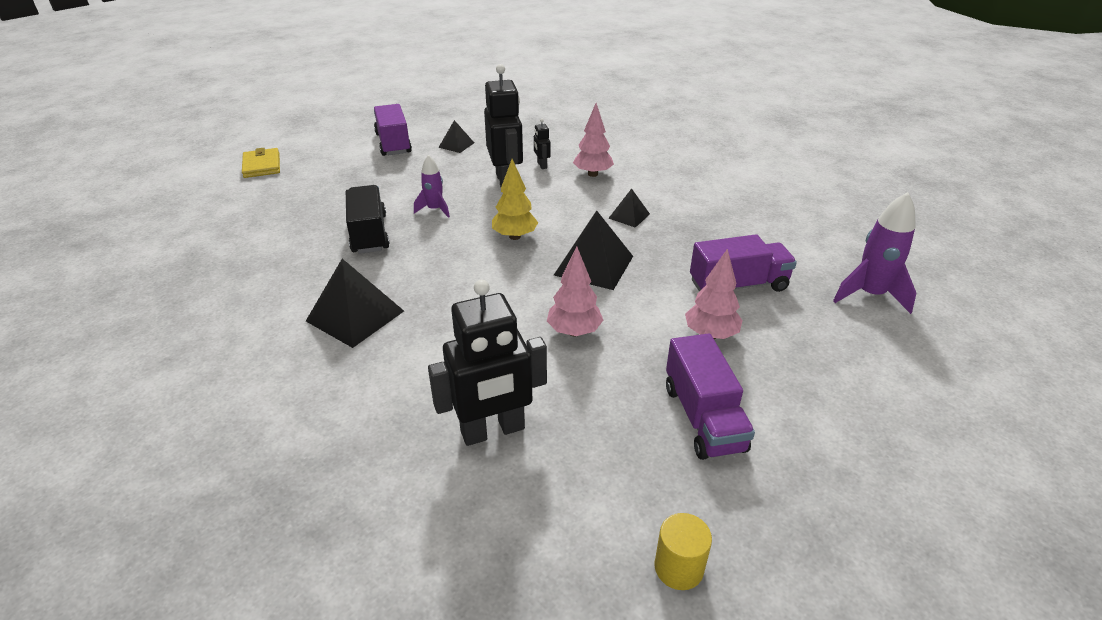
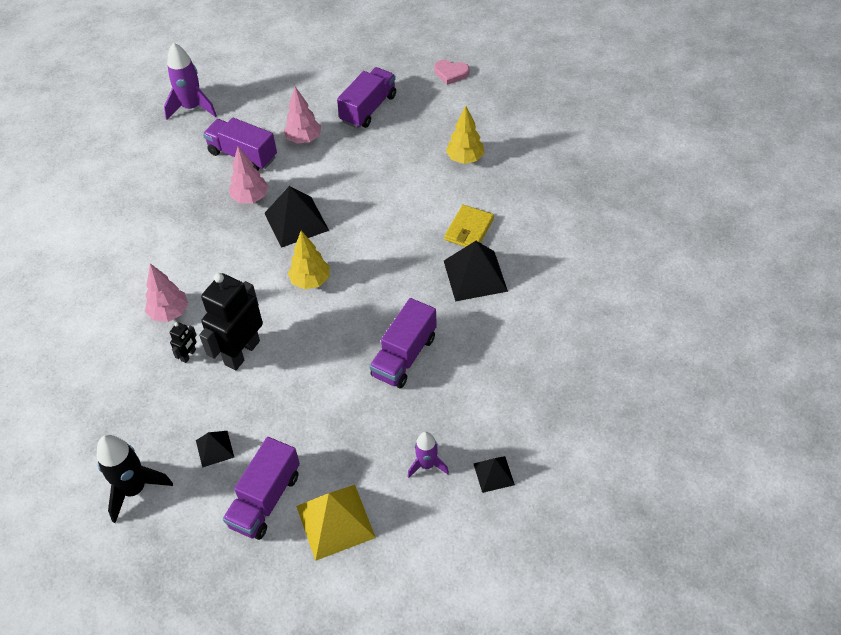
camera: 135 degrees left, 15 degrees up
yellow wallet [242,148,280,178] -> yellow wallet moved to [444,205,494,247]
black truck [346,185,390,254] -> purple truck [370,298,437,388]
purple rocket [414,155,450,218] -> purple rocket moved to [408,432,449,478]
black robot [428,280,547,446] -> yellow tree [446,106,484,164]
pink tree [547,246,603,336] -> pink tree moved to [229,146,269,203]
black pyramid [608,188,650,228] -> black pyramid moved to [474,456,515,493]
yellow cylinder [655,513,712,590] -> pink heart [434,60,469,85]
none -> black rocket [97,435,173,523]
none -> yellow pyramid [296,485,376,561]

